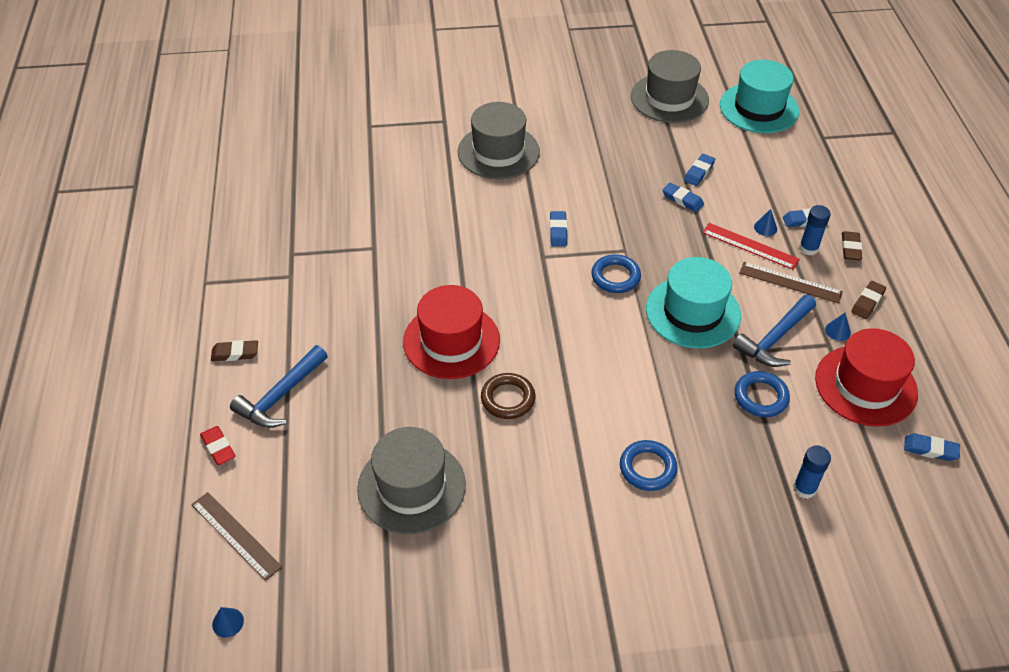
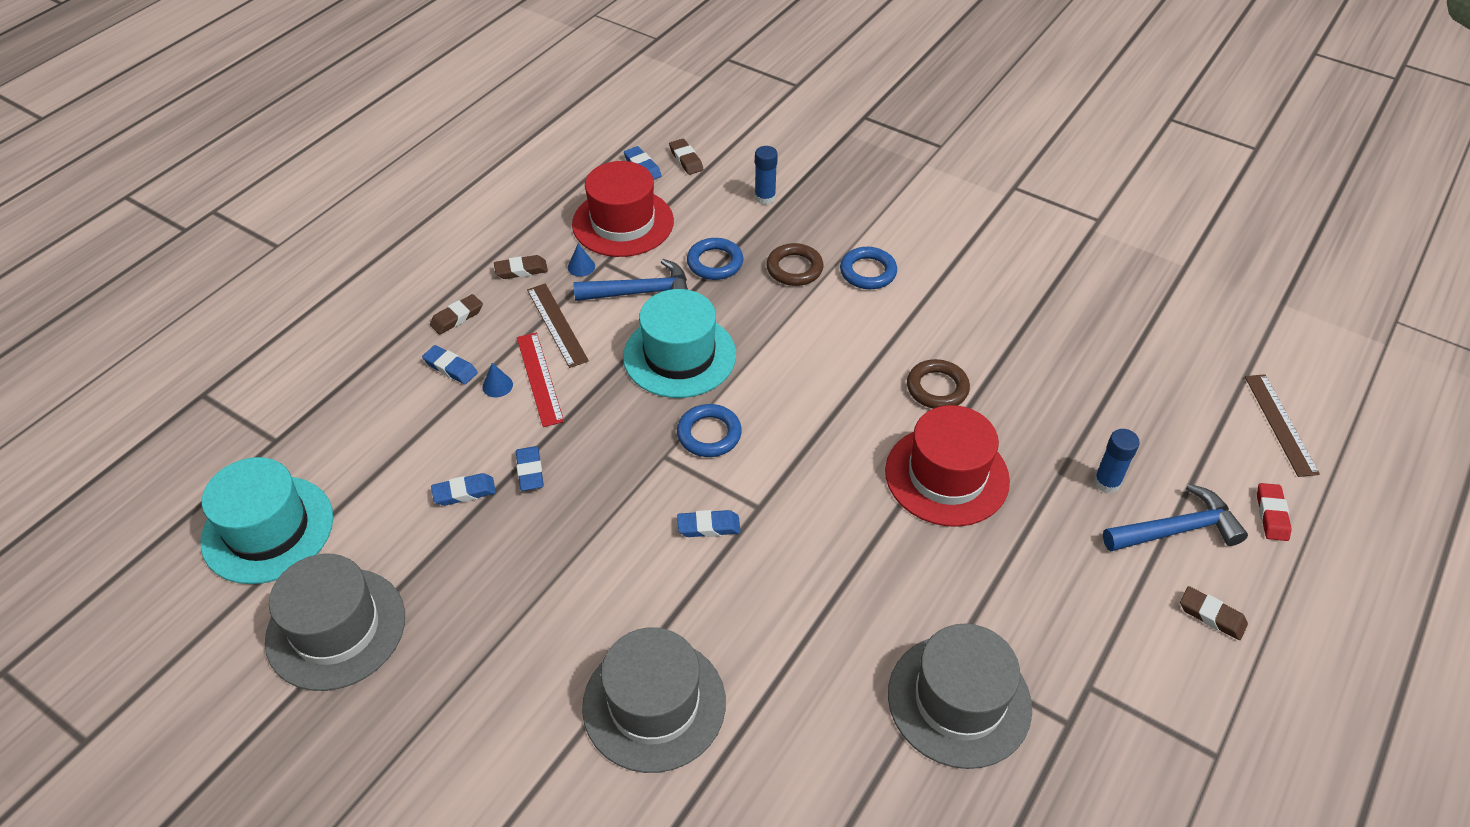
camera: 140 degrees left, 0 degrees up
blue cone [212,607,244,638] -> none
grey hat [357,427,466,534] -> grey hat moved to [888,624,1032,769]
blue eraser [550,211,567,247] -> blue eraser turned 45 degrees clockwise [677,510,740,537]
blue glue stick [799,205,831,256] -> blue glue stick moved to [1094,429,1140,493]
none -> brown eraser [669,139,703,175]
none -> brown ring [766,243,823,286]

